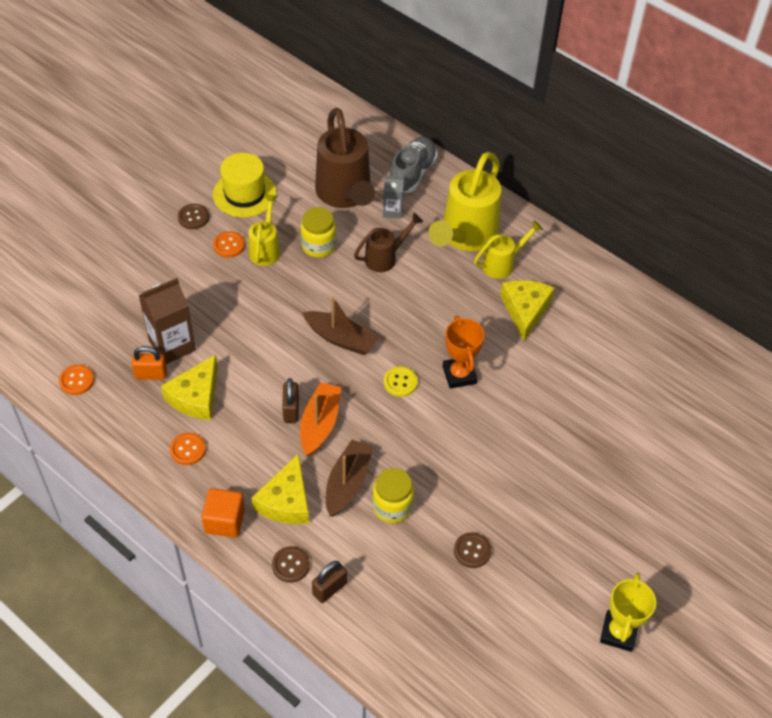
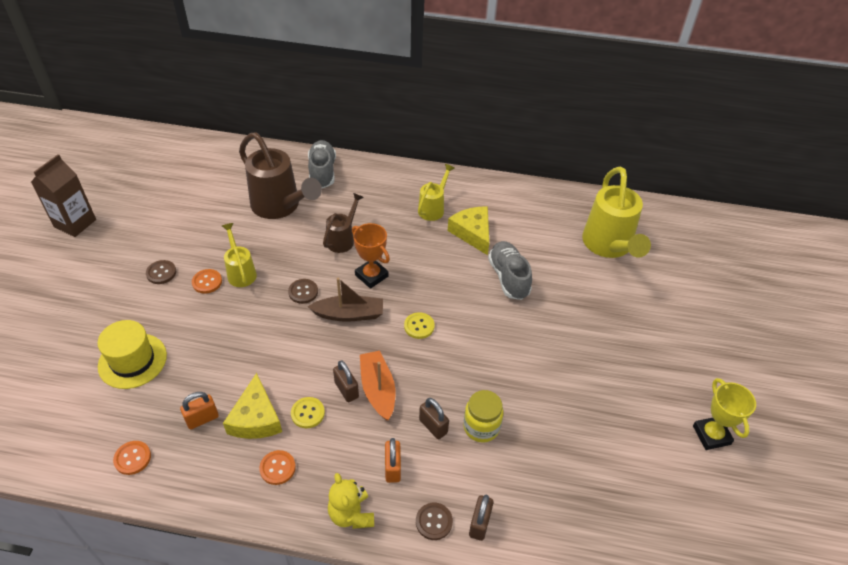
camera: 30 degrees left, 5 degrees down
brown carton [138,278,196,364] -> brown carton moved to [31,154,96,237]
orange cube [201,488,245,538] -> yellow teddy bear [328,473,374,529]
yellow hat [213,153,276,217] -> yellow hat moved to [97,320,167,389]
yellow cheese [251,453,309,524] -> orange padlock [385,438,401,483]
yellow jar [301,207,336,258] -> none
brown boat [326,440,373,517] -> brown padlock [419,398,449,439]
grey carton [383,175,404,219] -> none
yellow watering can [428,152,501,251] -> yellow watering can moved to [582,167,651,258]
orange trophy [443,316,485,389] -> orange trophy moved to [352,223,390,289]
brown button [454,532,491,568] -> brown button moved to [288,279,318,304]
none -> yellow button [291,397,325,428]
none -> grey shoe [488,241,532,300]

